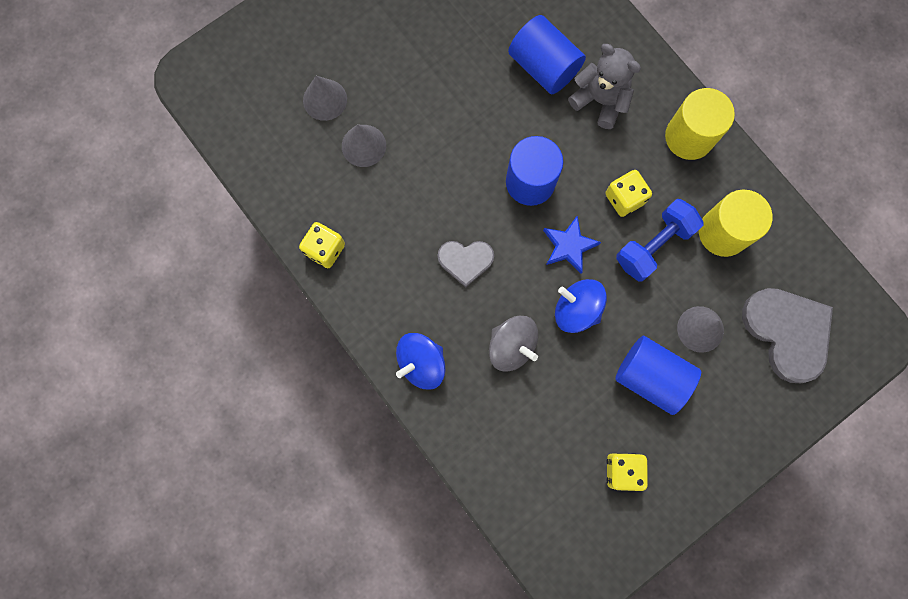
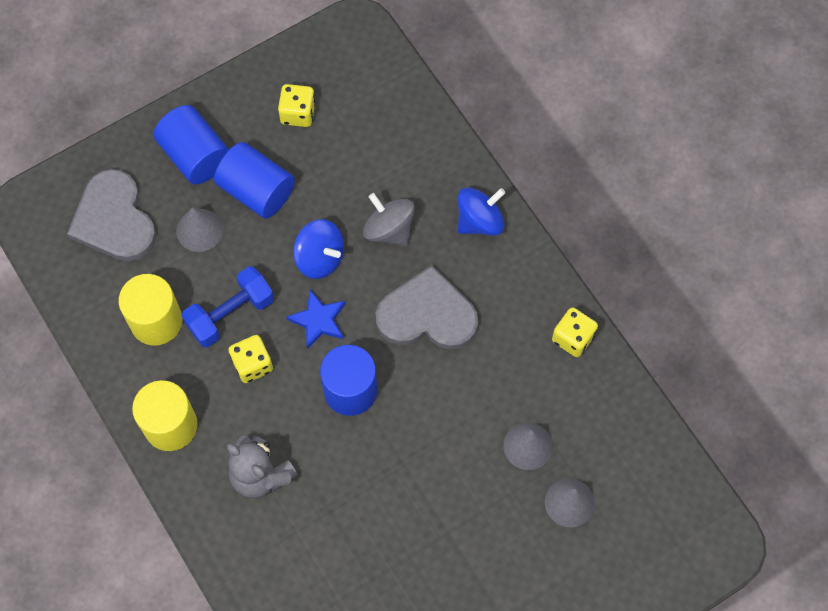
camera: 175 degrees left, 10 degrees down
grey heart [437,241,494,287] -> grey heart [376,265,478,350], size x1.75
blue cylinder [508,15,586,94] -> blue cylinder moved to [153,105,229,184]

